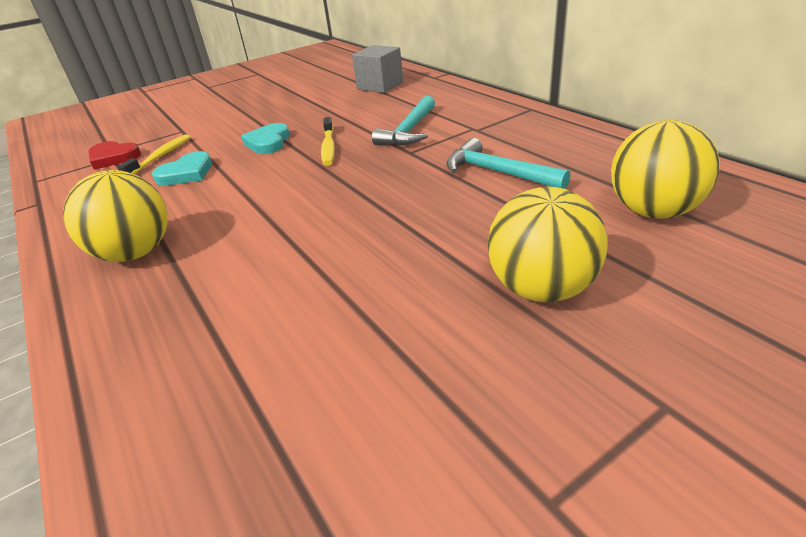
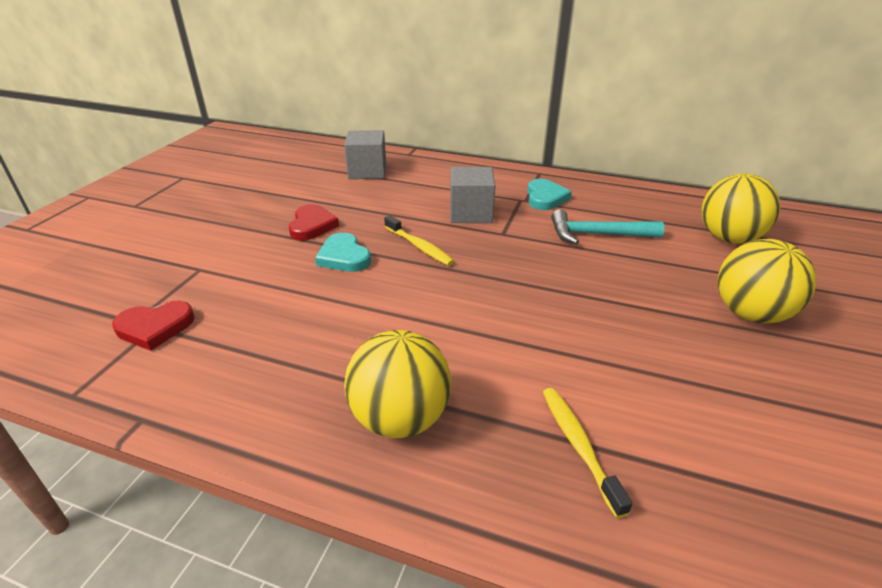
camera: 40 degrees left, 0 degrees up
yellow toothbrush [118,134,190,174] -> yellow toothbrush moved to [543,388,633,518]
turquoise heart [152,151,212,186] -> turquoise heart moved to [527,179,572,210]
turquoise hammer [372,96,435,146] -> grey cube [450,167,495,223]
none -> red heart [289,204,339,241]

